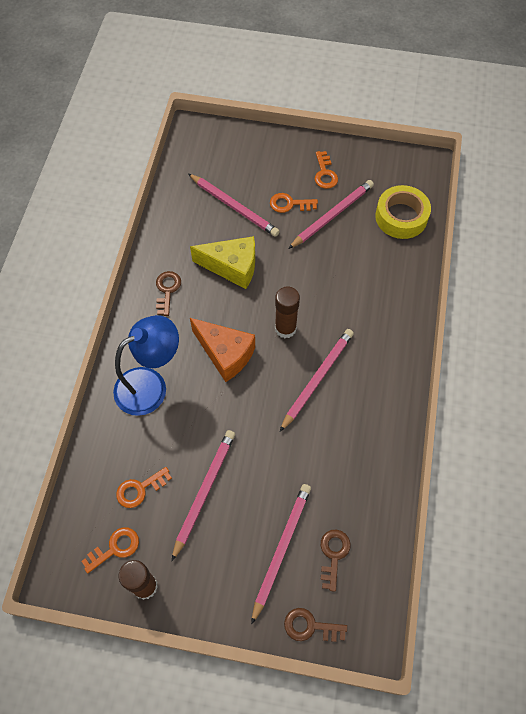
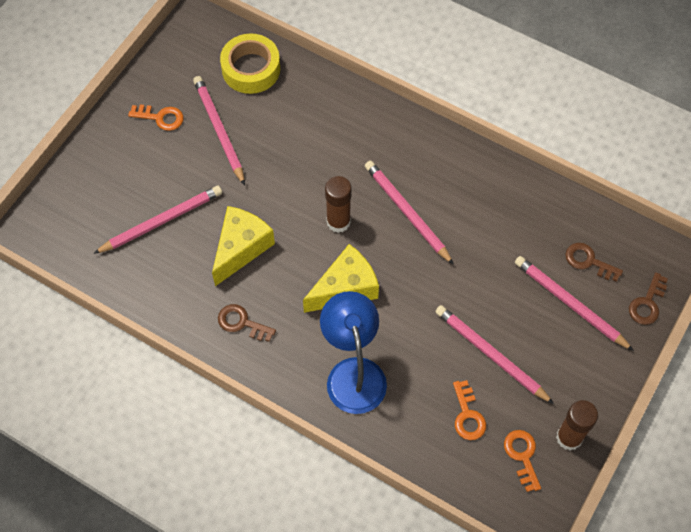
camera: 70 degrees left, 0 degrees up
orange cheese [190,318,255,382] -> yellow cheese [303,244,379,313]
orange key [270,193,318,213] -> none

